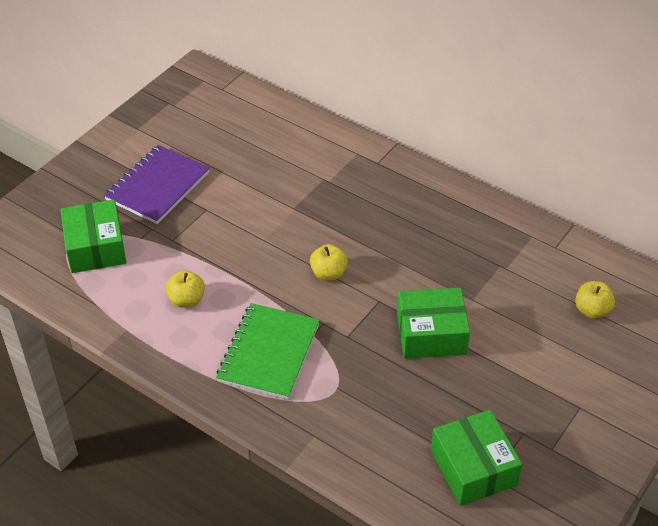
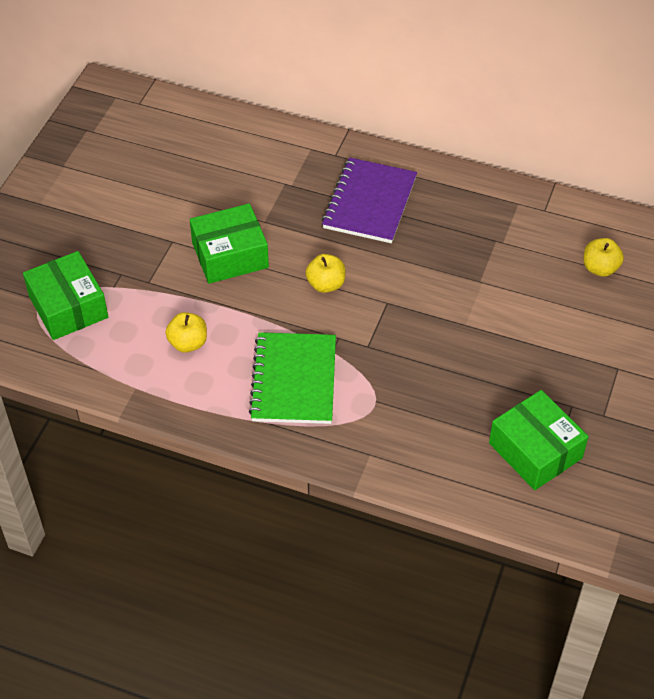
camera: 15 degrees left, 5 degrees up
purple notebook [104,145,210,224] -> purple notebook moved to [322,158,417,243]
green box [397,288,470,359] -> green box moved to [190,203,269,284]

